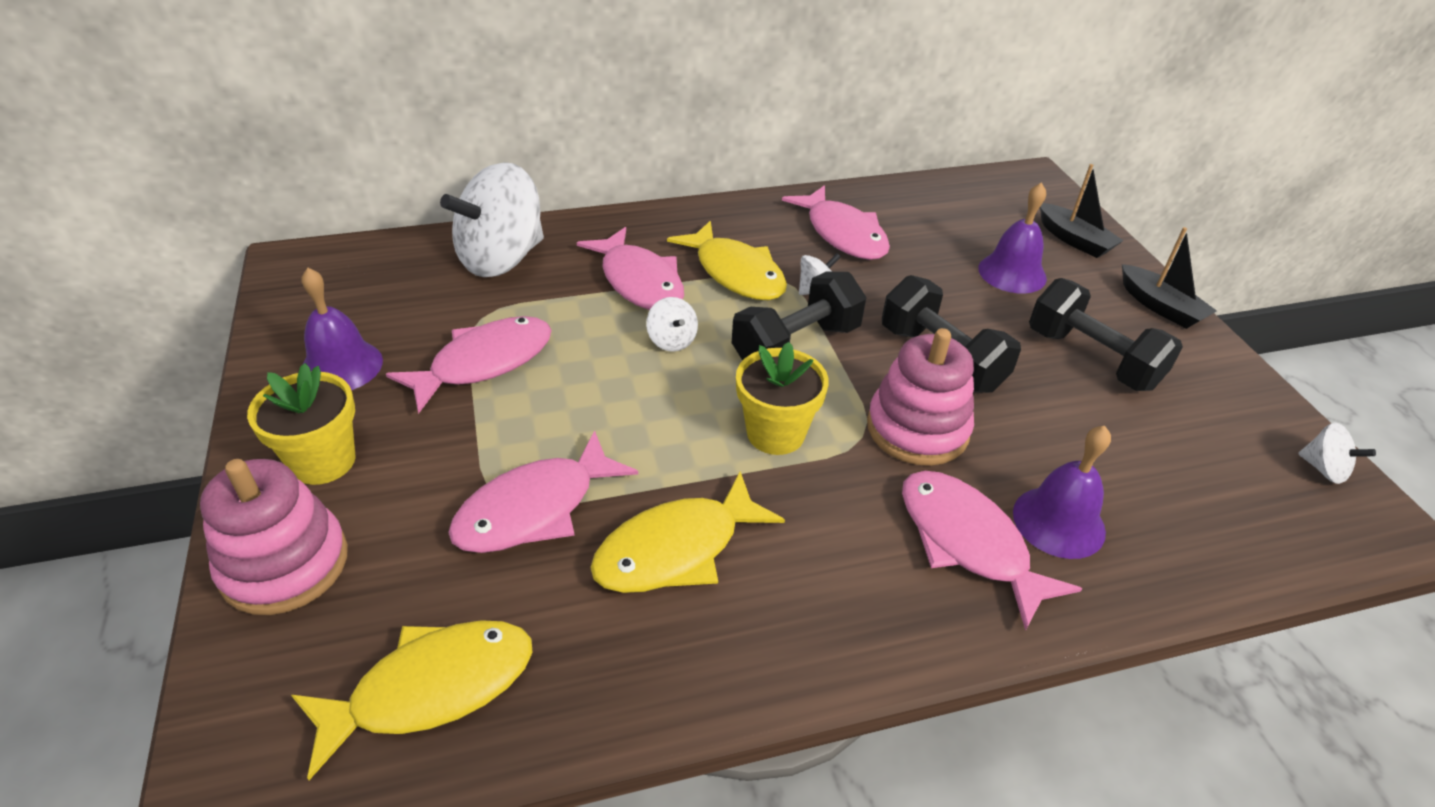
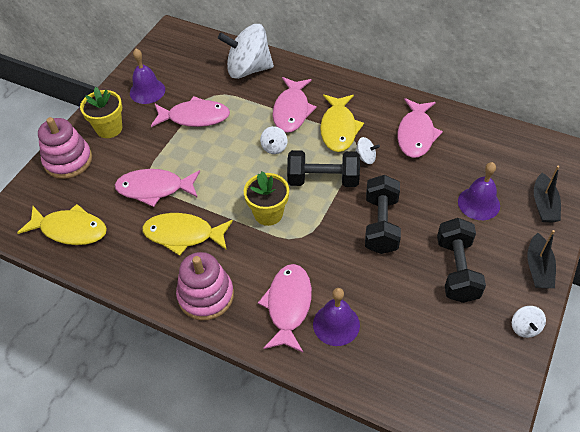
camera: 45 degrees right, 10 degrees up
pink stacking toy [867,328,974,466] -> pink stacking toy moved to [176,252,234,320]
white spinning top [1298,422,1376,484] -> white spinning top moved to [512,306,546,338]

